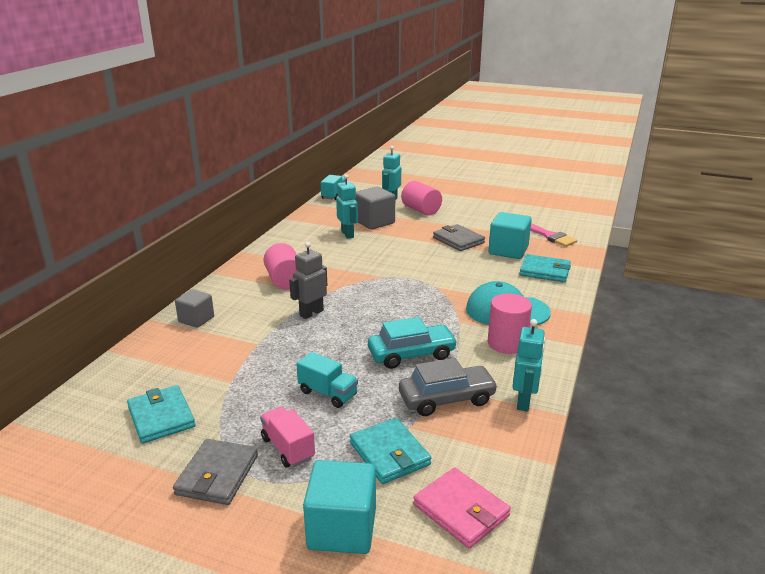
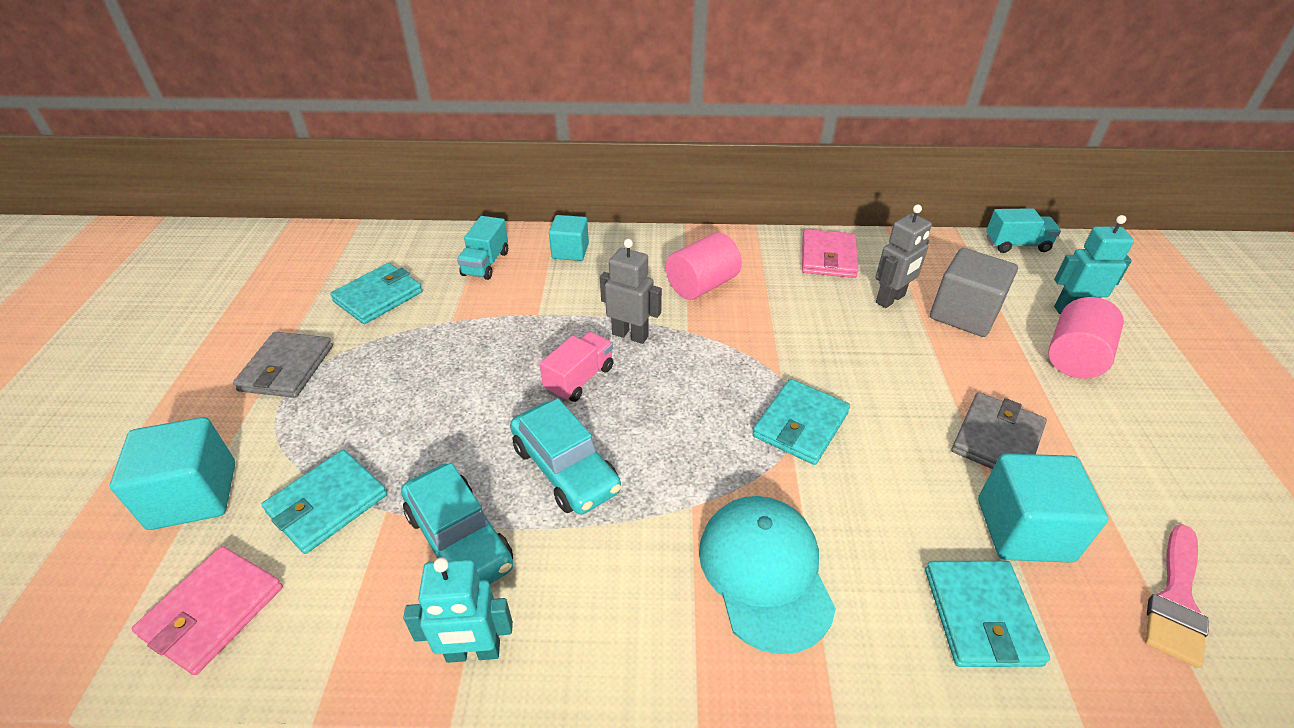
camera: 70 degrees right, 15 degrees up
grey wallet [173,439,258,505] -> grey wallet turned 75 degrees counterclockwise [233,332,333,398]
grey cube [175,289,214,328] -> turquoise cube [549,215,589,261]
pink truck [260,407,315,468] -> pink truck moved to [540,332,614,402]
turquoise truck [296,352,358,408] -> turquoise truck moved to [457,216,508,280]
turquoise robot [336,174,358,239] -> grey robot [876,204,932,308]
grey car [399,358,498,416] -> turquoise car [401,463,513,584]
pink cylinder [488,293,532,354] -> none
none -> turquoise wallet [753,379,850,465]
none -> pink wallet [802,229,859,278]

